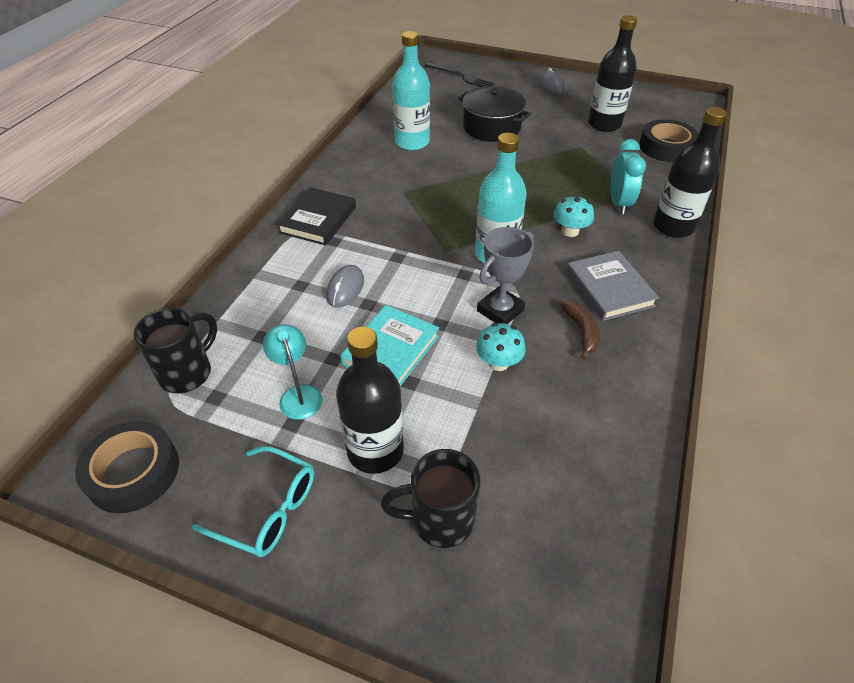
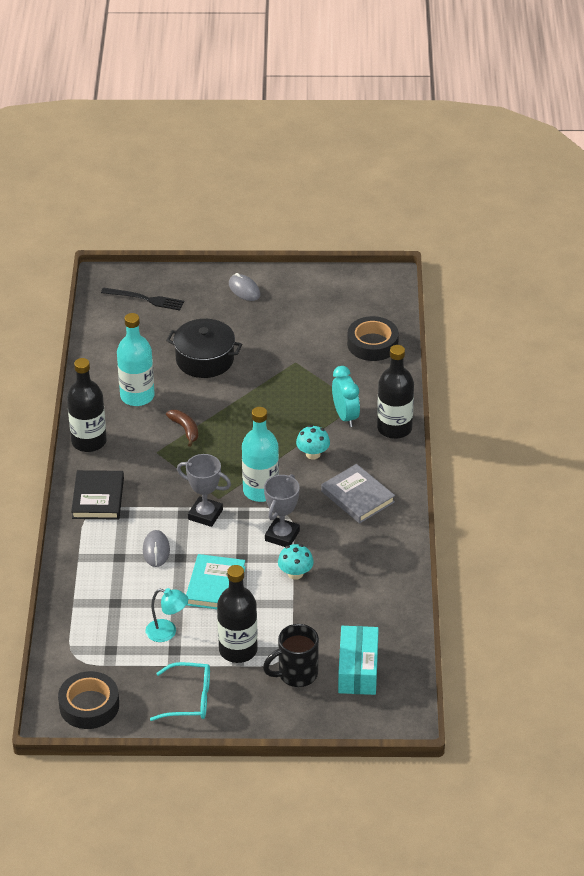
camera: 20 degrees left, 5 degrees down
black mug [134,308,217,393] -> none
turquoise lamp [263,324,323,420] -> turquoise lamp turned 150 degrees clockwise [145,588,188,642]
brown banana [560,300,600,359] -> brown banana moved to [166,410,198,447]
black bottle [588,15,637,132] -> black bottle moved to [67,358,107,452]
none -> grey trophy [177,454,231,527]
none -> turquoise box [338,626,379,695]

